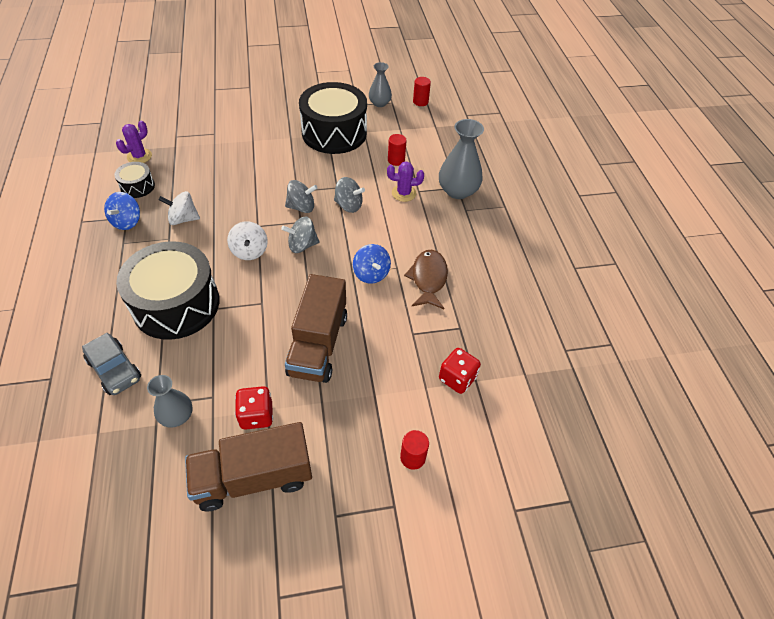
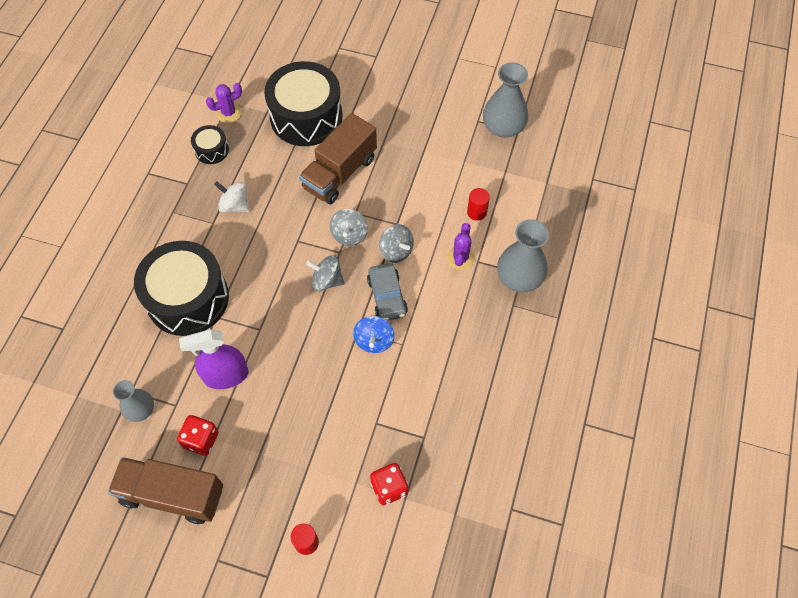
camera: 30 degrees right, 10 degrees up
grey car [82,333,141,395] -> grey car moved to [367,263,408,321]
blue spinning top [104,192,140,230] -> none
white spinning top [227,221,268,260] -> none
grey spinning top [285,180,317,213] -> grey spinning top turned 75 degrees clockwise [330,209,368,246]
brown truck [285,274,347,383] -> brown truck moved to [299,113,377,204]
black drum [299,82,367,154] -> black drum moved to [264,61,343,146]
grey vase [369,62,392,107] -> grey vase [483,62,528,138], size x1.63
purple cactus [387,161,424,202] -> purple cactus turned 75 degrees clockwise [447,223,475,270]
brown fish [404,250,448,309] -> none
red cylinder [413,77,431,106] -> none
none -> purple spray bottle [179,329,248,389]

